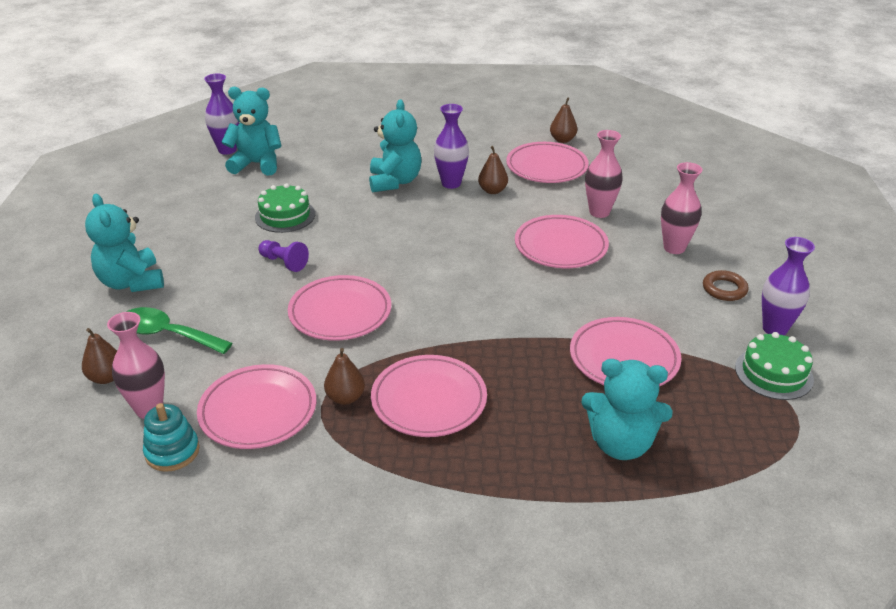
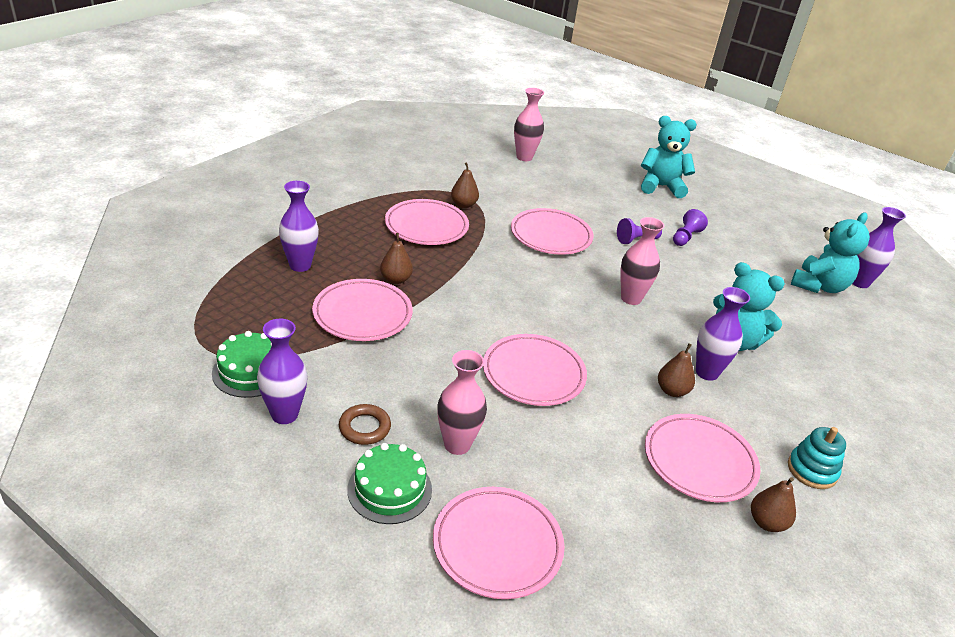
camera: 120 degrees right, 0 degrees up
brown pear [82,328,117,384] -> brown pear moved to [380,233,413,284]
green spoon [126,307,233,354] -> none
turquoise stacking toy [143,403,200,472] -> turquoise stacking toy moved to [788,427,846,489]
pink plate [197,364,316,449] -> pink plate moved to [433,487,565,599]
green cake [255,183,315,233] -> green cake moved to [347,443,432,524]
turquoise teddy bear [581,359,673,460] -> purple vase [279,181,319,272]
pink vase [585,130,623,218] -> pink vase moved to [620,217,664,305]
none -> purple pawn [673,209,708,246]

